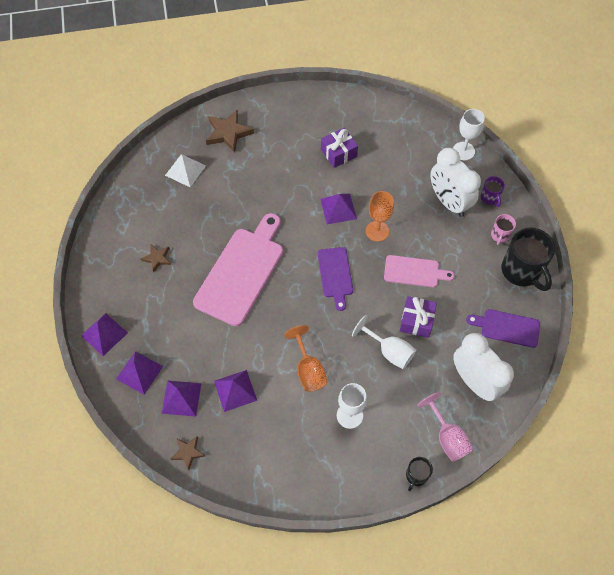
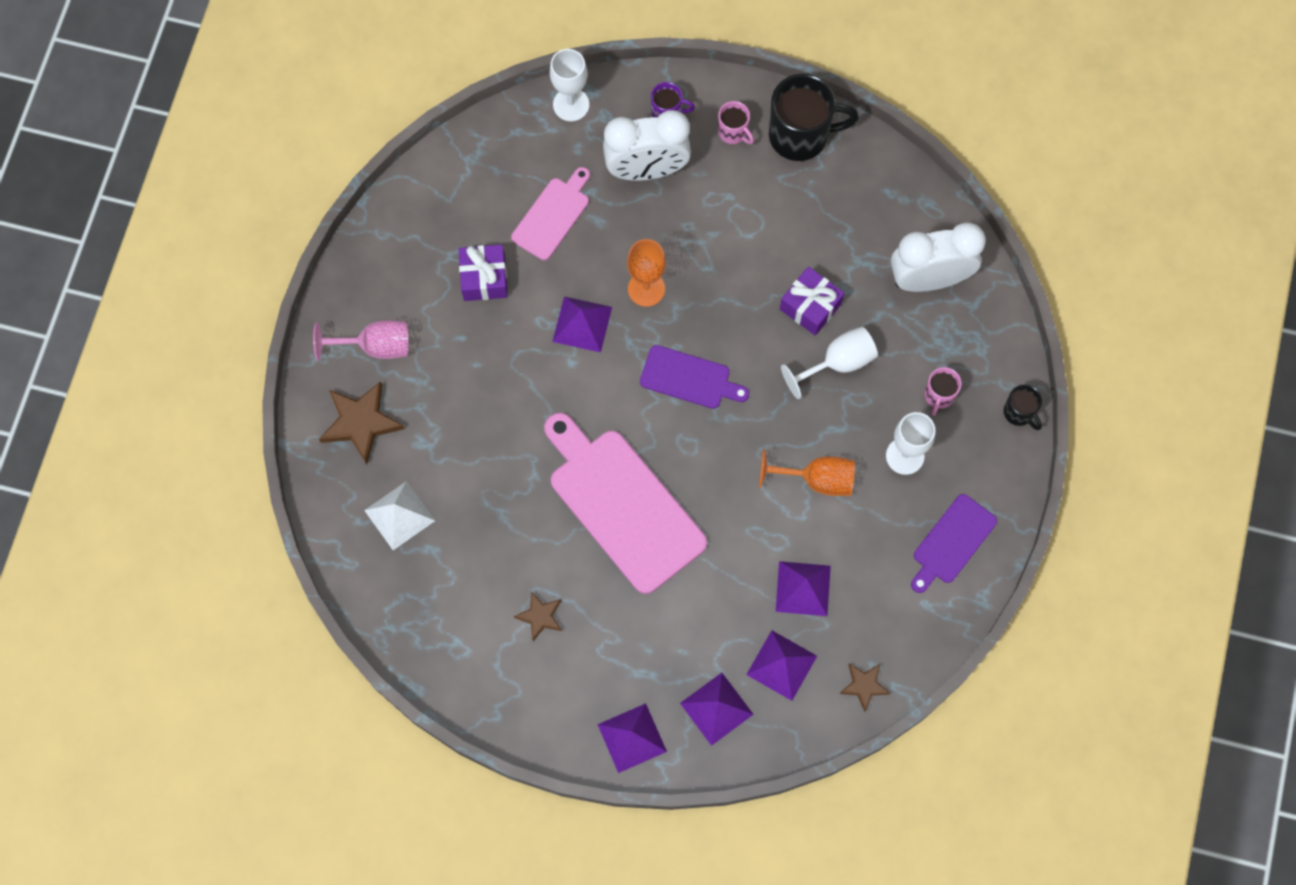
camera: 65 degrees left, 10 degrees up
pink cutting board [384,255,455,287] -> pink cutting board moved to [511,167,590,260]
pink goblet [417,392,474,462] -> pink goblet moved to [313,320,409,361]
purple cutting board [466,309,540,348] -> purple cutting board moved to [911,494,997,593]
none -> pink mug [925,367,961,416]

